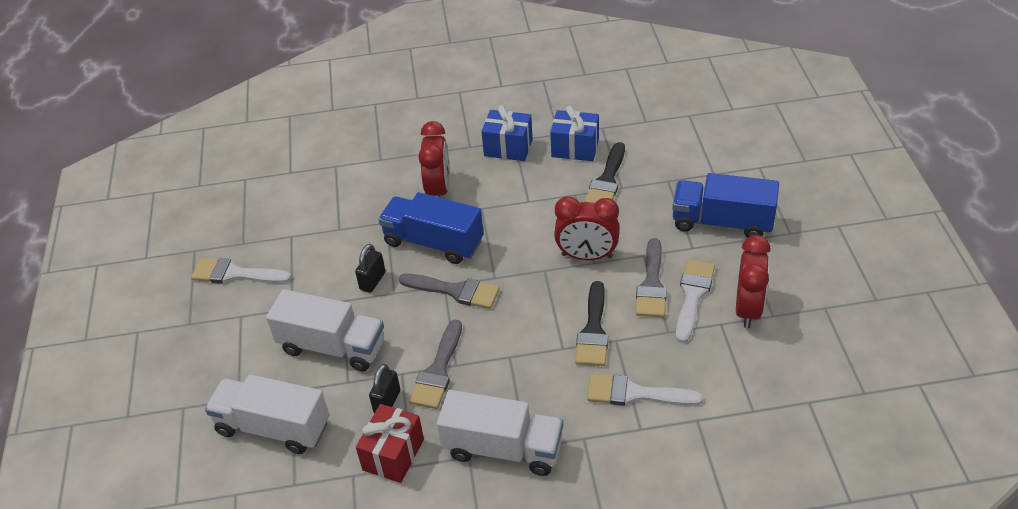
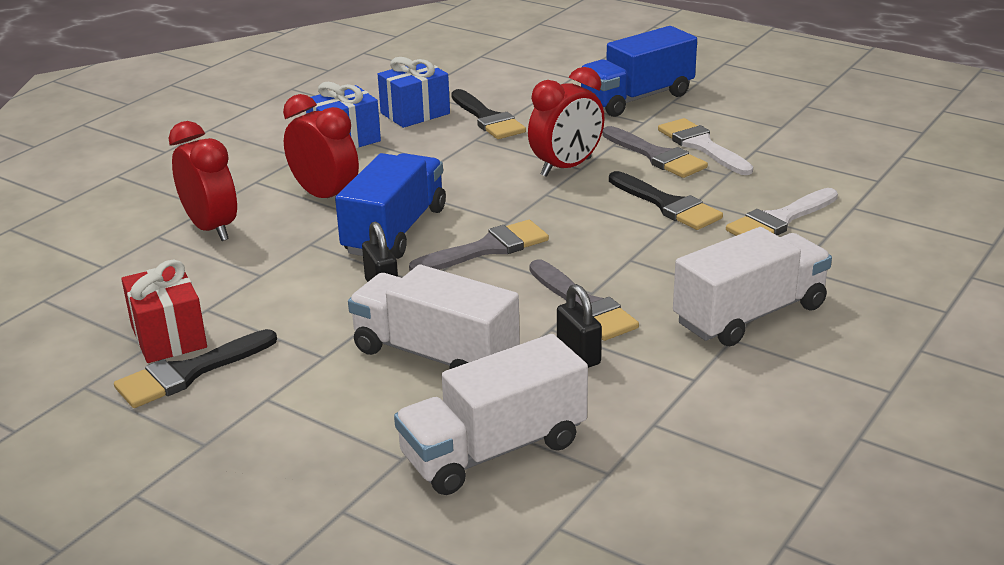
camera: 50 degrees left, 15 degrees down
white brush [191,258,292,284] -> black brush [114,329,277,408]
white truck [266,289,384,372] -> white truck turned 120 degrees counterclockwise [348,265,520,369]
red gift [356,404,424,483] -> red gift moved to [121,260,207,363]
blue truck [378,192,484,264] -> blue truck turned 135 degrees clockwise [335,153,446,259]
red clock [736,235,771,328] -> red clock moved to [169,121,237,241]

